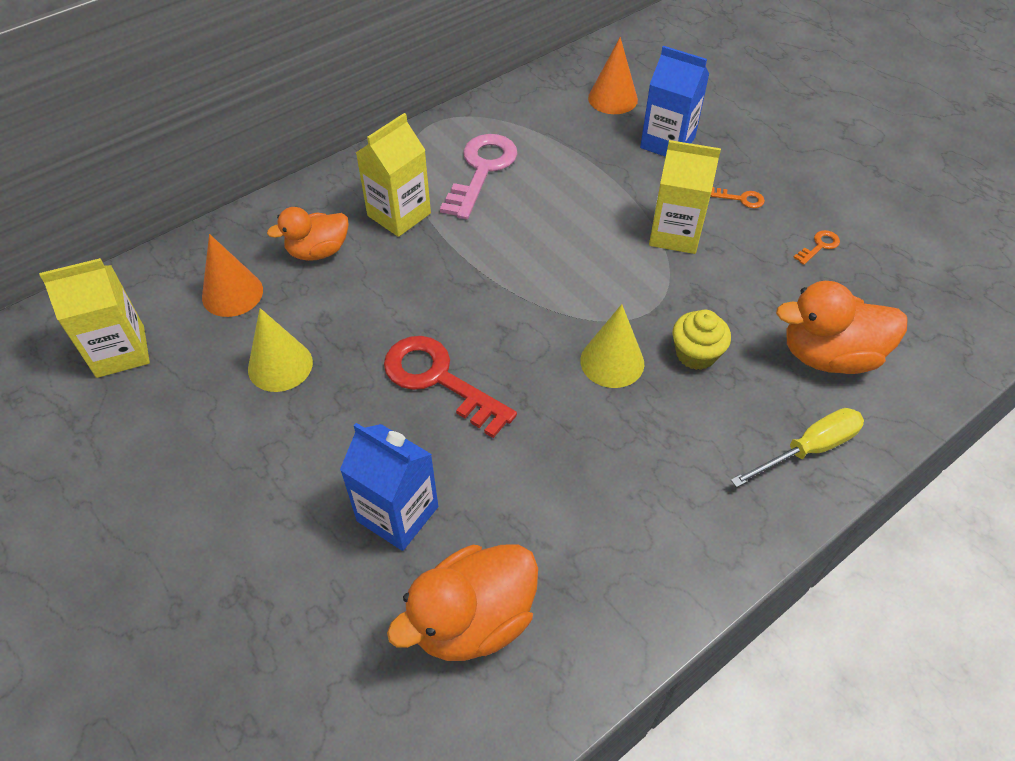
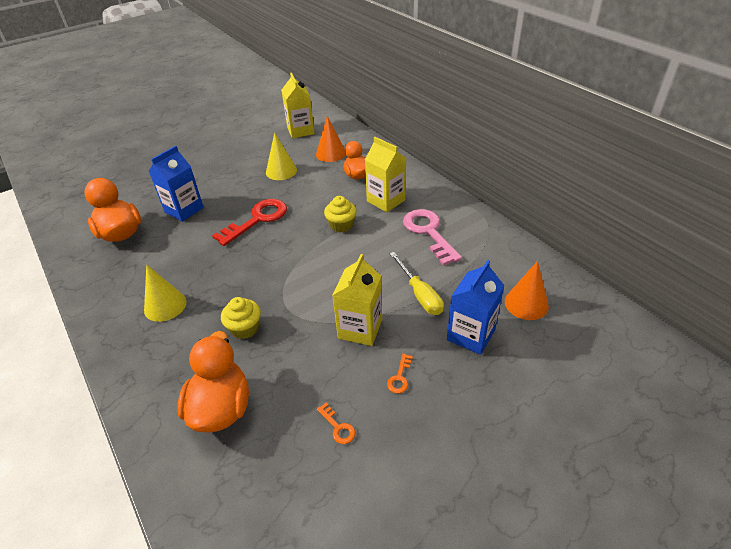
camera: 95 degrees right, 10 degrees down
pink key [440,134,518,220] -> pink key turned 135 degrees counterclockwise [403,209,462,266]
yellow cone [580,304,644,388] -> yellow cone moved to [144,265,187,322]
yellow screwdriver [731,408,864,487] -> yellow screwdriver moved to [390,252,444,315]
none -> yellow cupcake [324,196,357,232]

